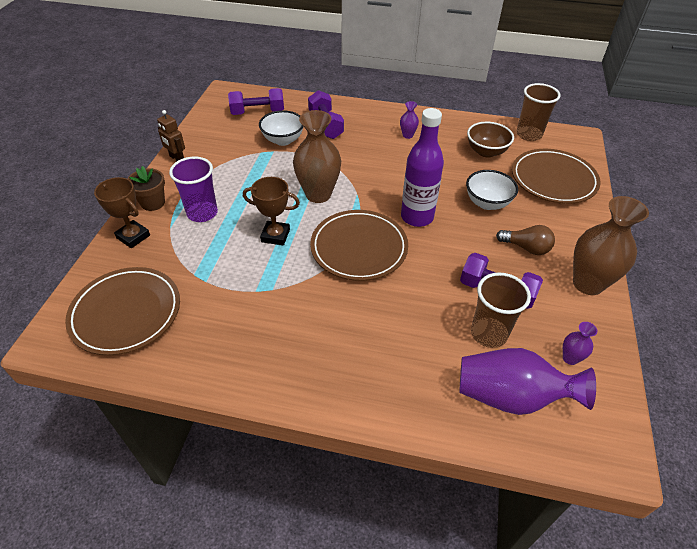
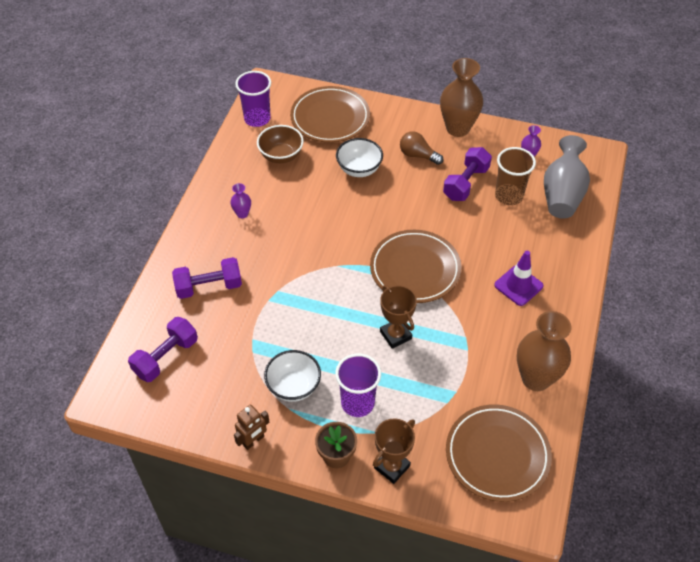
camera: 85 degrees left, 5 degrees up
purple dumbbell [228,88,284,115] -> purple dumbbell turned 45 degrees clockwise [128,317,198,382]
brown trophy [243,177,300,246] -> brown trophy turned 45 degrees counterclockwise [380,285,417,349]
white bowl [259,110,304,146] -> white bowl moved to [264,350,321,402]
brown vase [293,110,341,203] -> brown vase moved to [517,311,571,391]
purple bottle [401,108,444,227] -> none
purple vase [460,348,596,415] -> grey vase [544,135,590,219]
brown light bulb [496,225,555,255] -> brown light bulb turned 90 degrees counterclockwise [400,131,443,165]
brown cup [517,83,561,141] -> purple cup [235,71,271,127]
none -> purple traffic cone [494,251,544,306]

